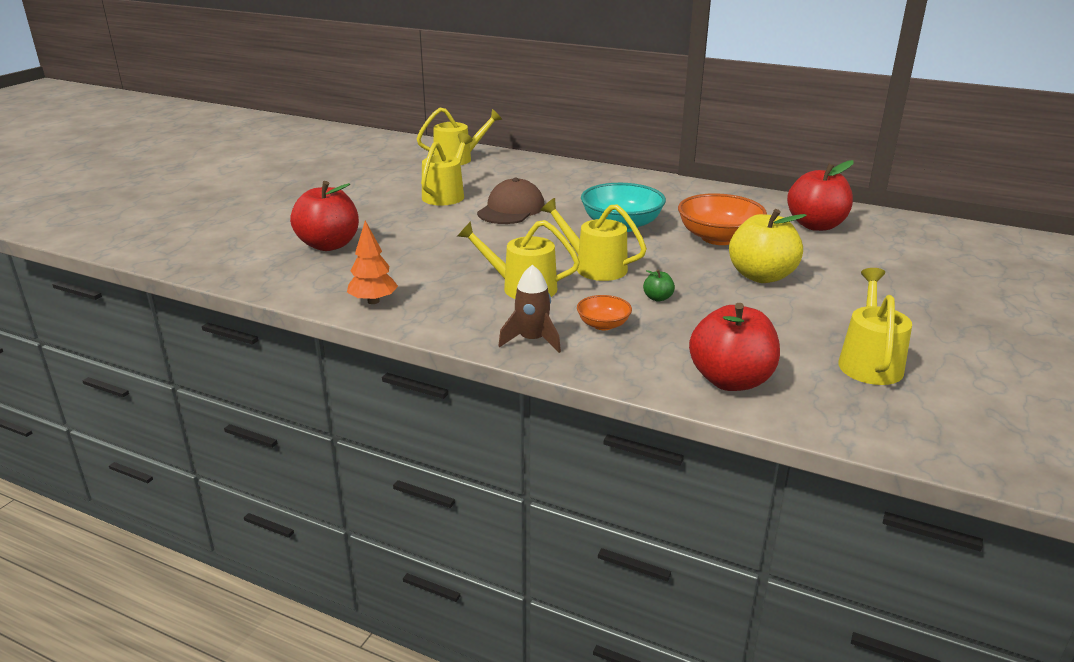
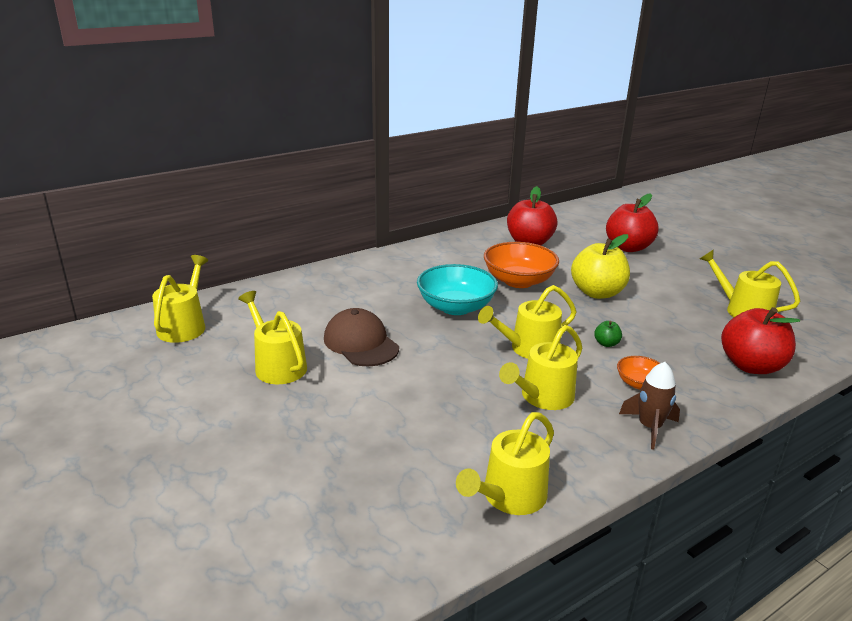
camera: 60 degrees left, 0 degrees up
red apple [290,181,359,251] -> red apple moved to [606,193,659,252]
orange tree [347,221,398,304] -> yellow watering can [456,412,554,515]

